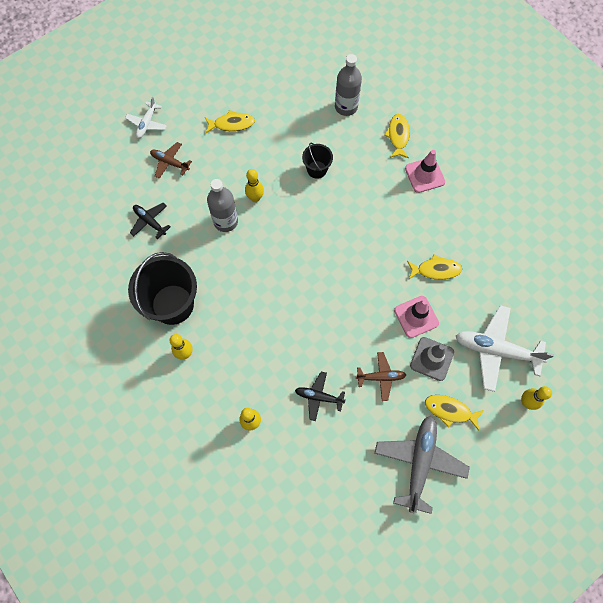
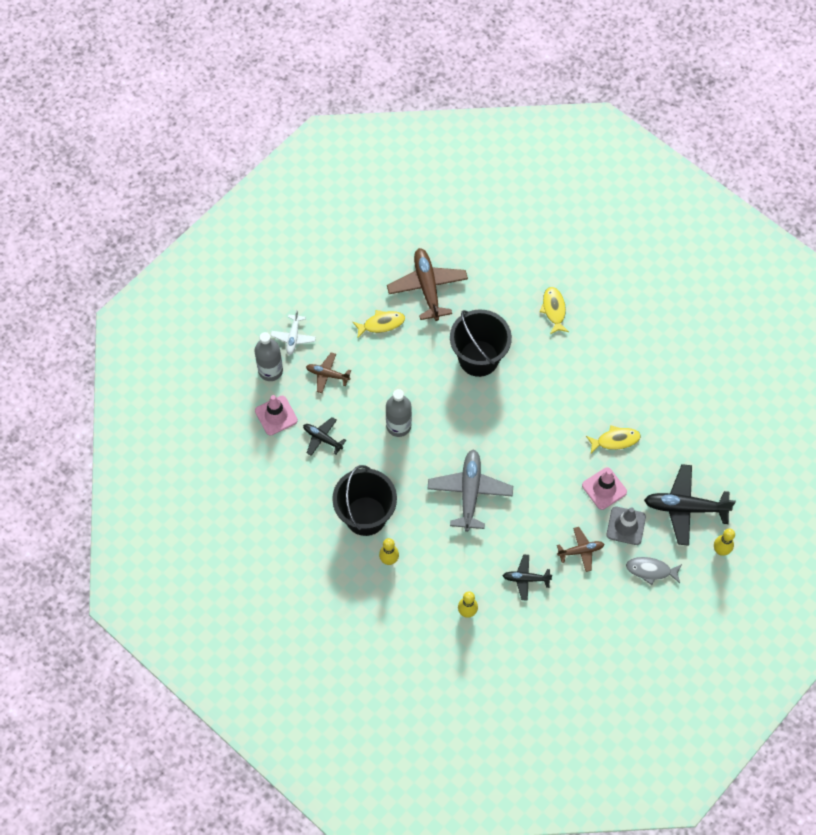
camera: 10 degrees left, 5 degrees down
yellow bowling pin [245,169,264,202] -> none
black bucket [302,143,333,179] -> black bucket [450,309,512,377], size x1.97
grey bottle [335,54,362,116] -> grey bottle moved to [255,332,283,381]
grey plane [374,416,470,514] -> grey plane moved to [427,449,513,532]
pink traffic cone [405,150,445,193] -> pink traffic cone moved to [255,395,298,436]
yellow fish [425,395,484,431] -> grey fish [626,557,682,585]
white plane [456,305,554,392] -> black plane [644,464,736,546]
none -> brown plane [387,248,468,321]

